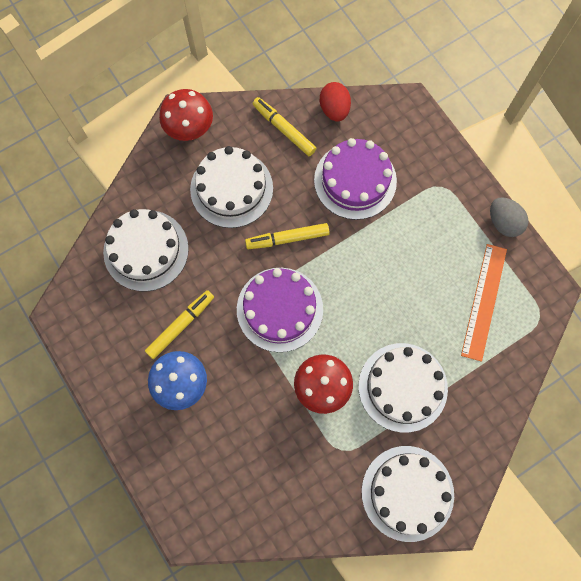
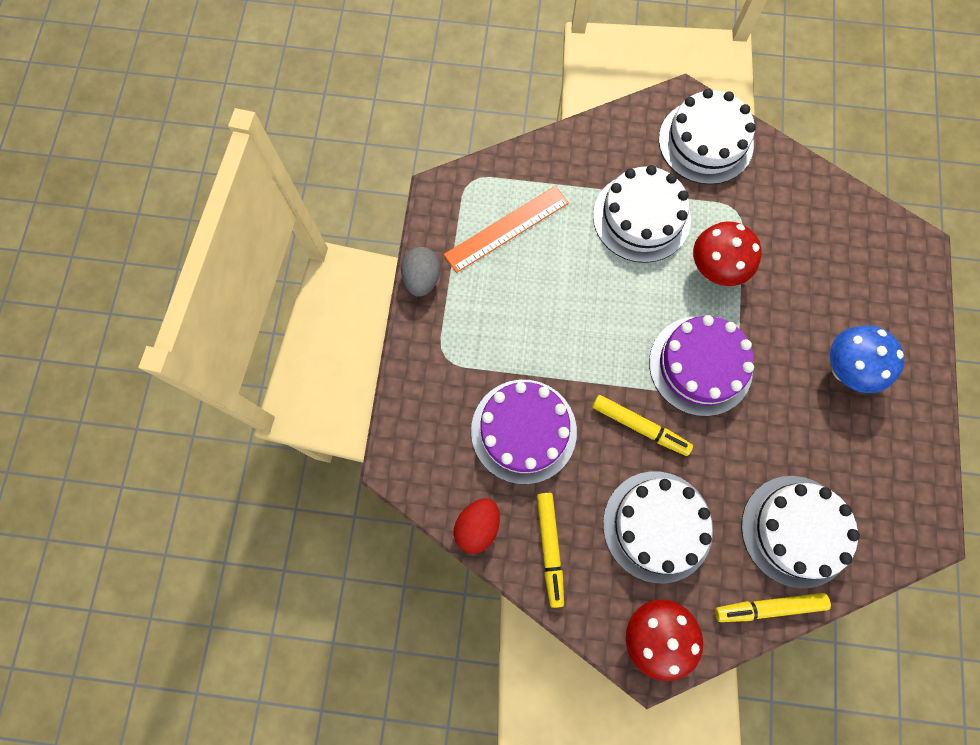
camera: 140 degrees left, 0 degrees up
yellow marker [145,290,214,359] -> yellow marker moved to [715,593,831,622]

